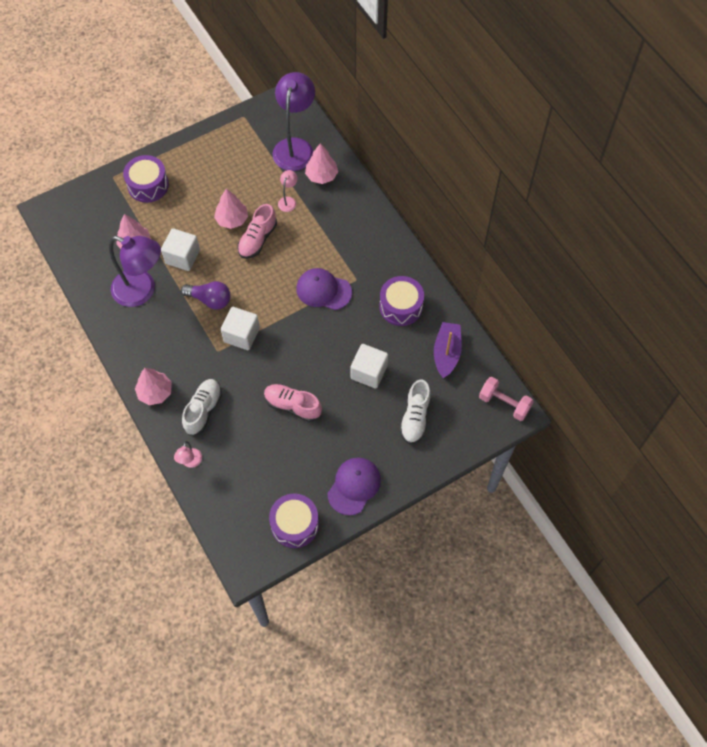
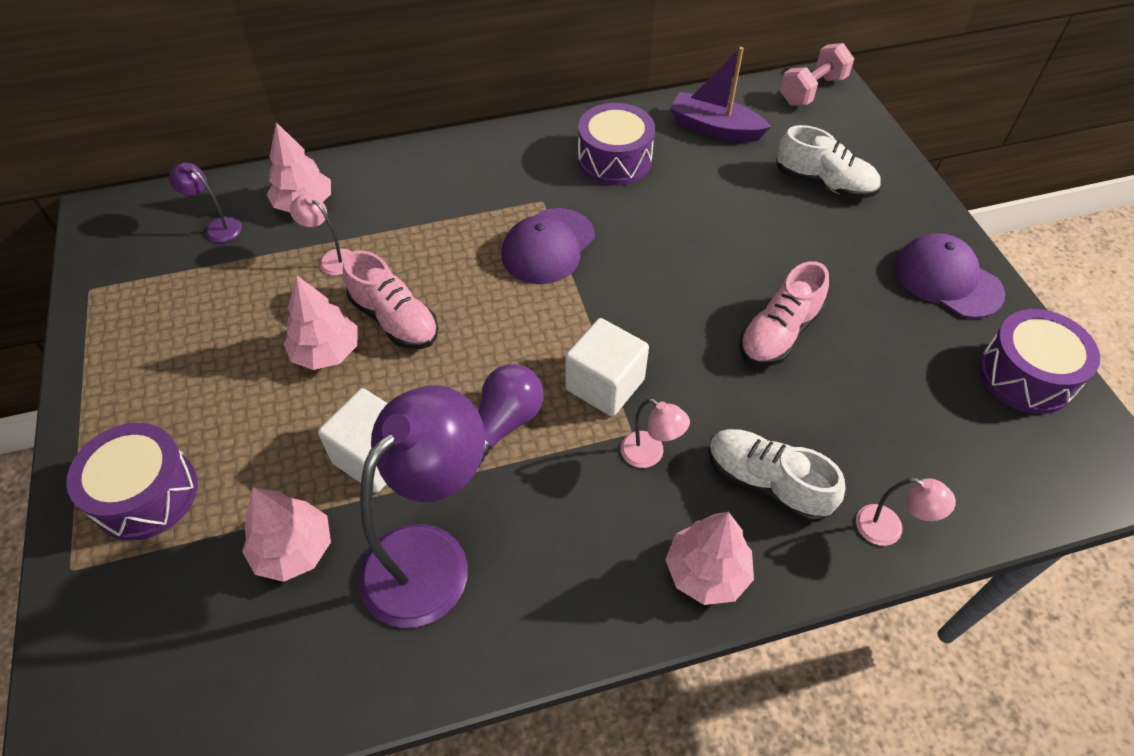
camera: 75 degrees left, 10 degrees down
purple lamp [272,72,315,171] -> purple lamp [169,163,242,243], size x0.43
white cube [351,344,388,389] -> none
none -> pink lamp [621,398,690,468]

